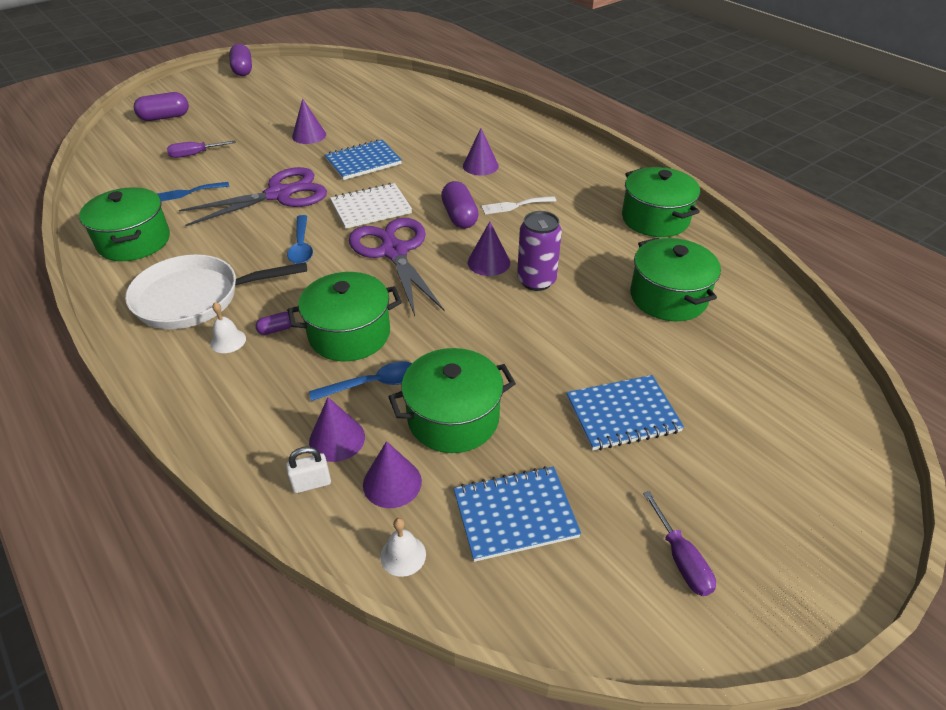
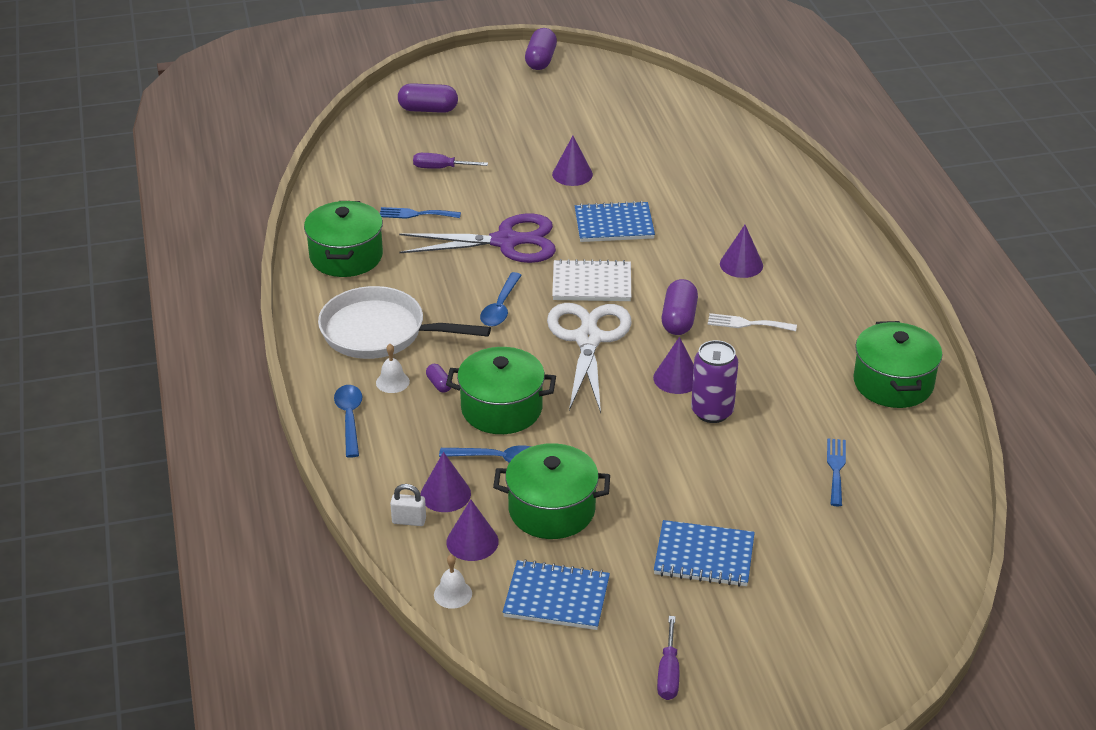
camera: 25 degrees right, 5 degrees down
purple capsule [256,312,291,335] -> purple capsule turned 60 degrees clockwise [426,364,452,393]
purple scissors [349,218,444,316] -> white scissors [547,303,632,413]
green pot [630,238,721,321] -> blue fork [827,438,846,506]
none -> blue spoon [334,385,362,458]

